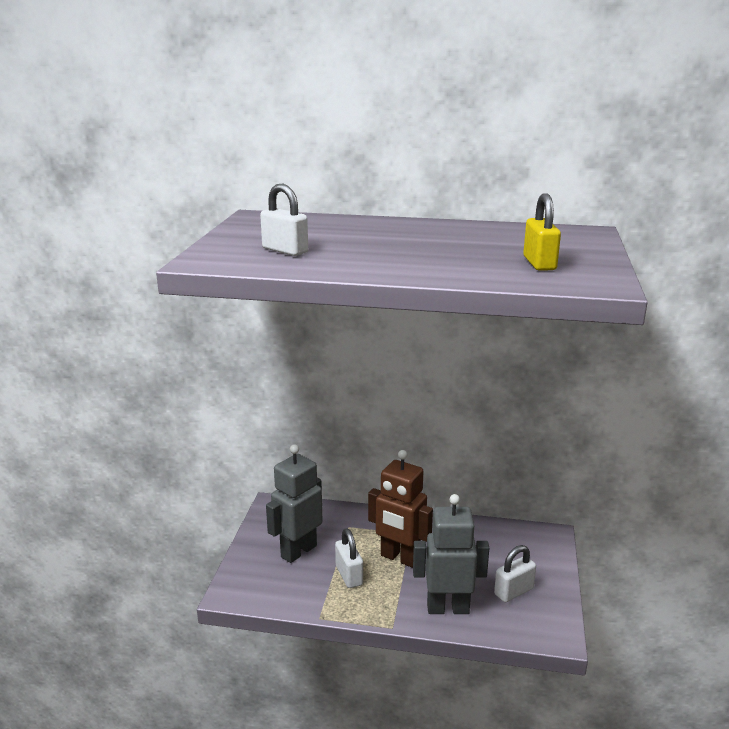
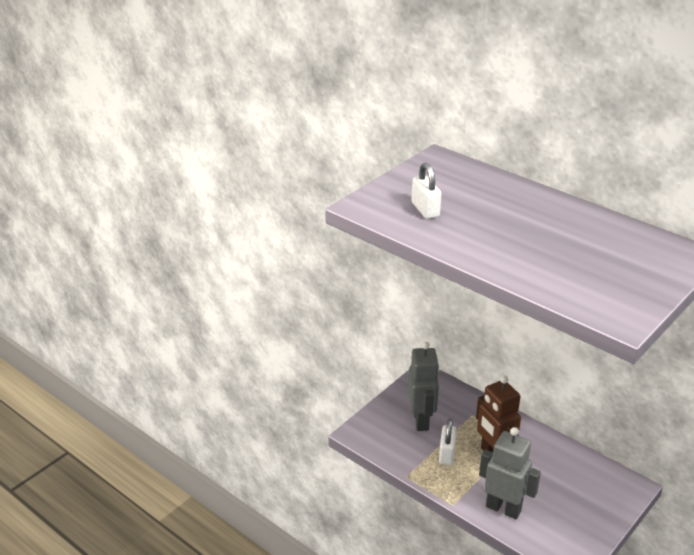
camera: 30 degrees right, 10 degrees up
grey robot [266,444,322,563] -> grey robot turned 105 degrees clockwise [408,342,439,431]
white padlock [494,545,536,602] -> none
yellow padlock [523,193,561,271] -> none

